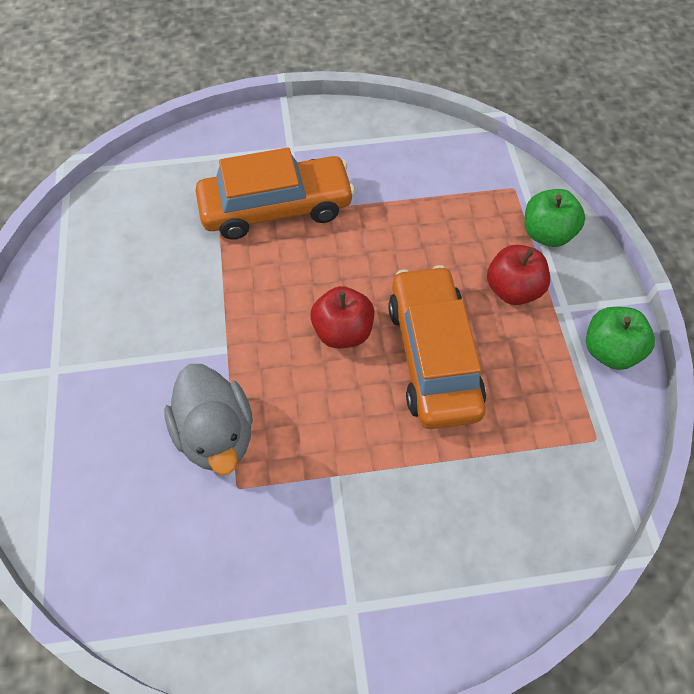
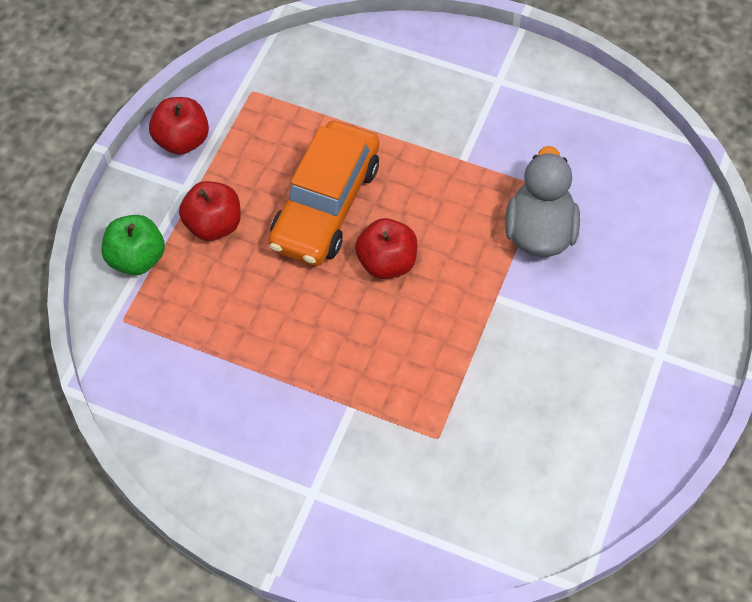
camera: 150 degrees left, 0 degrees up
orange car [195,148,355,240] -> none
green apple [586,307,655,370] -> red apple [149,97,209,155]

